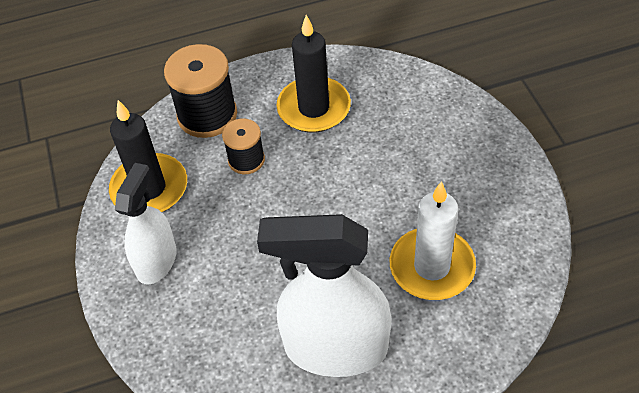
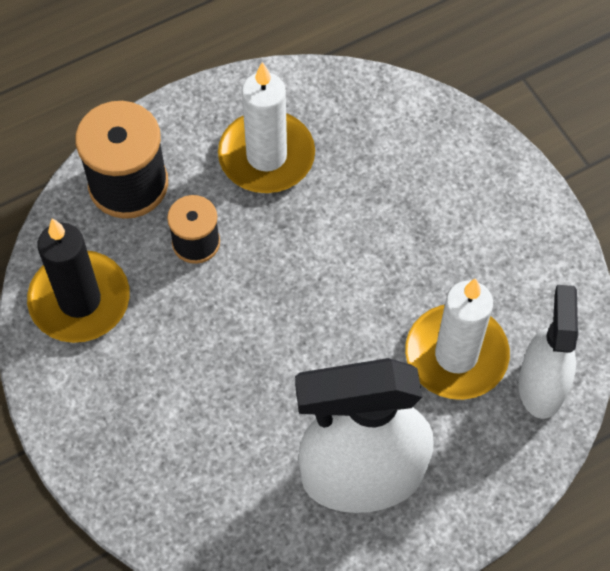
camera: 15 degrees left, 10 degrees up
white spray bottle [115,163,176,285] -> white spray bottle moved to [518,285,579,419]
black candle [276,15,351,133] -> white candle [218,62,315,193]

